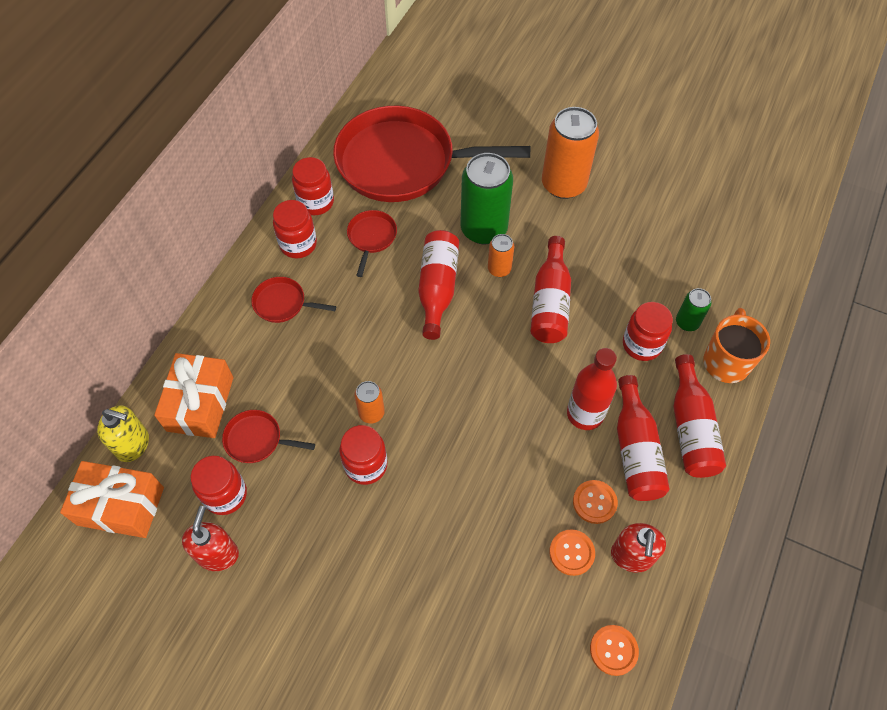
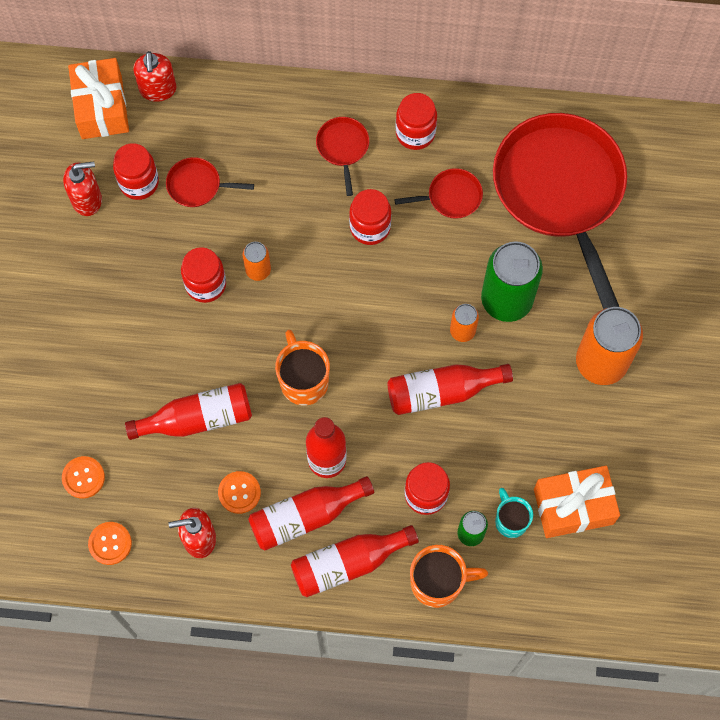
camera: 70 degrees right, 10 degrees up
yellow soap dispenser [97,405,149,462] -> red soap dispenser [133,51,177,102]
orange gift [154,353,233,438] -> orange gift moved to [534,466,620,538]
red pan [222,410,315,463] -> red pan turned 75 degrees counterclockwise [166,157,254,207]
red jar [292,157,334,215] -> red jar moved to [349,189,391,245]
red bottle [418,230,459,340] -> red bottle moved to [125,383,252,440]
orange button [549,529,595,576] -> orange button moved to [62,456,105,499]
none -> orange mug [275,330,330,405]
none -> turquoise mug [495,488,533,538]

